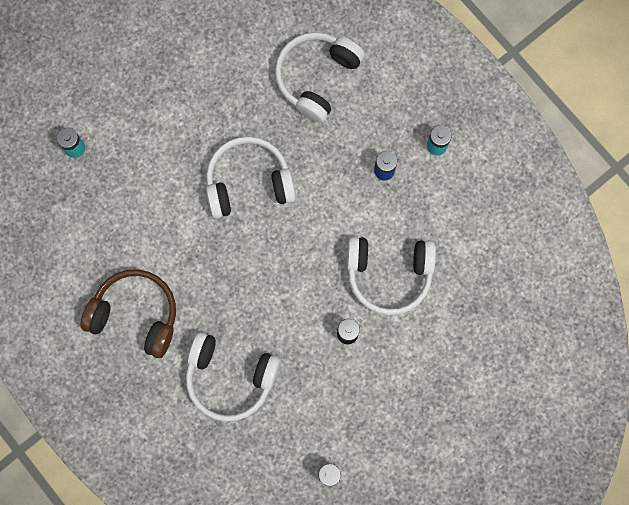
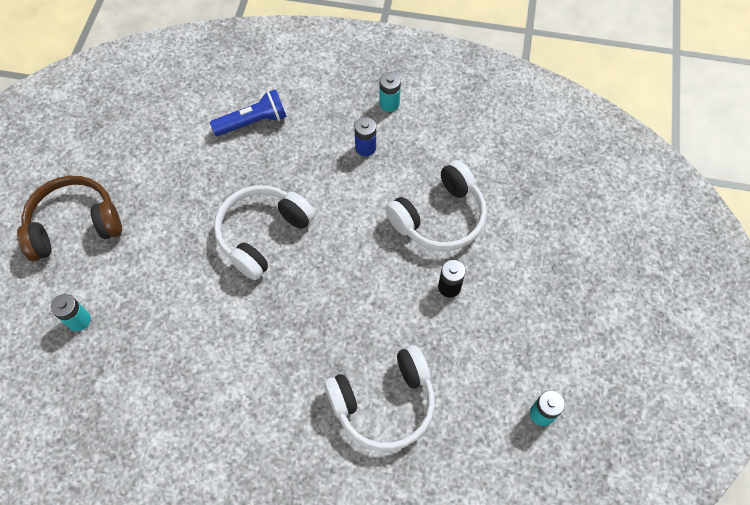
camera: 40 degrees left, 15 degrees down
brown headphones [80,269,176,358] -> brown headphones moved to [17,176,122,261]
white headphones [275,32,365,123] -> blue flashlight [210,89,287,136]

